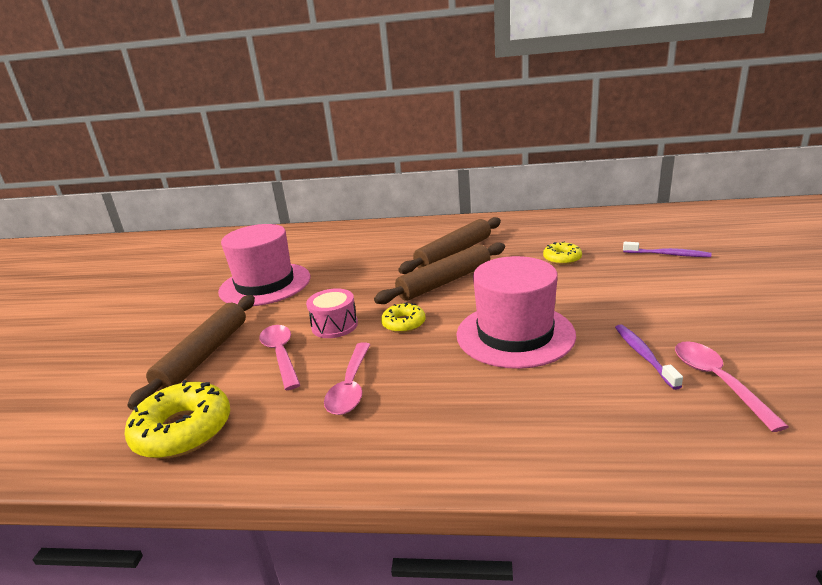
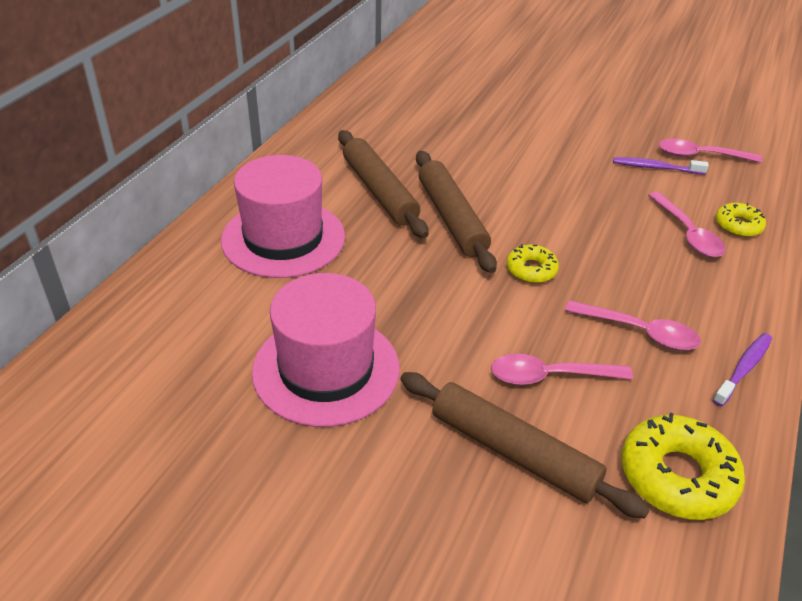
camera: 75 degrees left, 15 degrees up
pink drum [306,288,358,338] -> none
pink hat [456,256,576,369] -> pink hat moved to [221,155,345,278]
yellow donut [543,242,582,265] -> yellow donut moved to [716,203,766,237]
purple toothbrush [623,242,712,257] -> purple toothbrush moved to [713,333,772,407]
none -> pink spoon [648,192,726,257]

